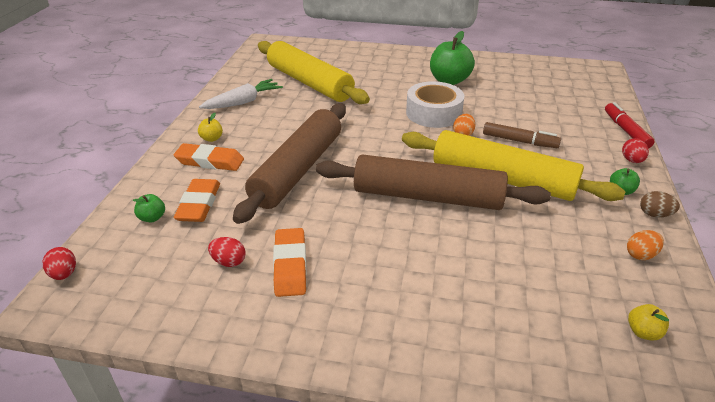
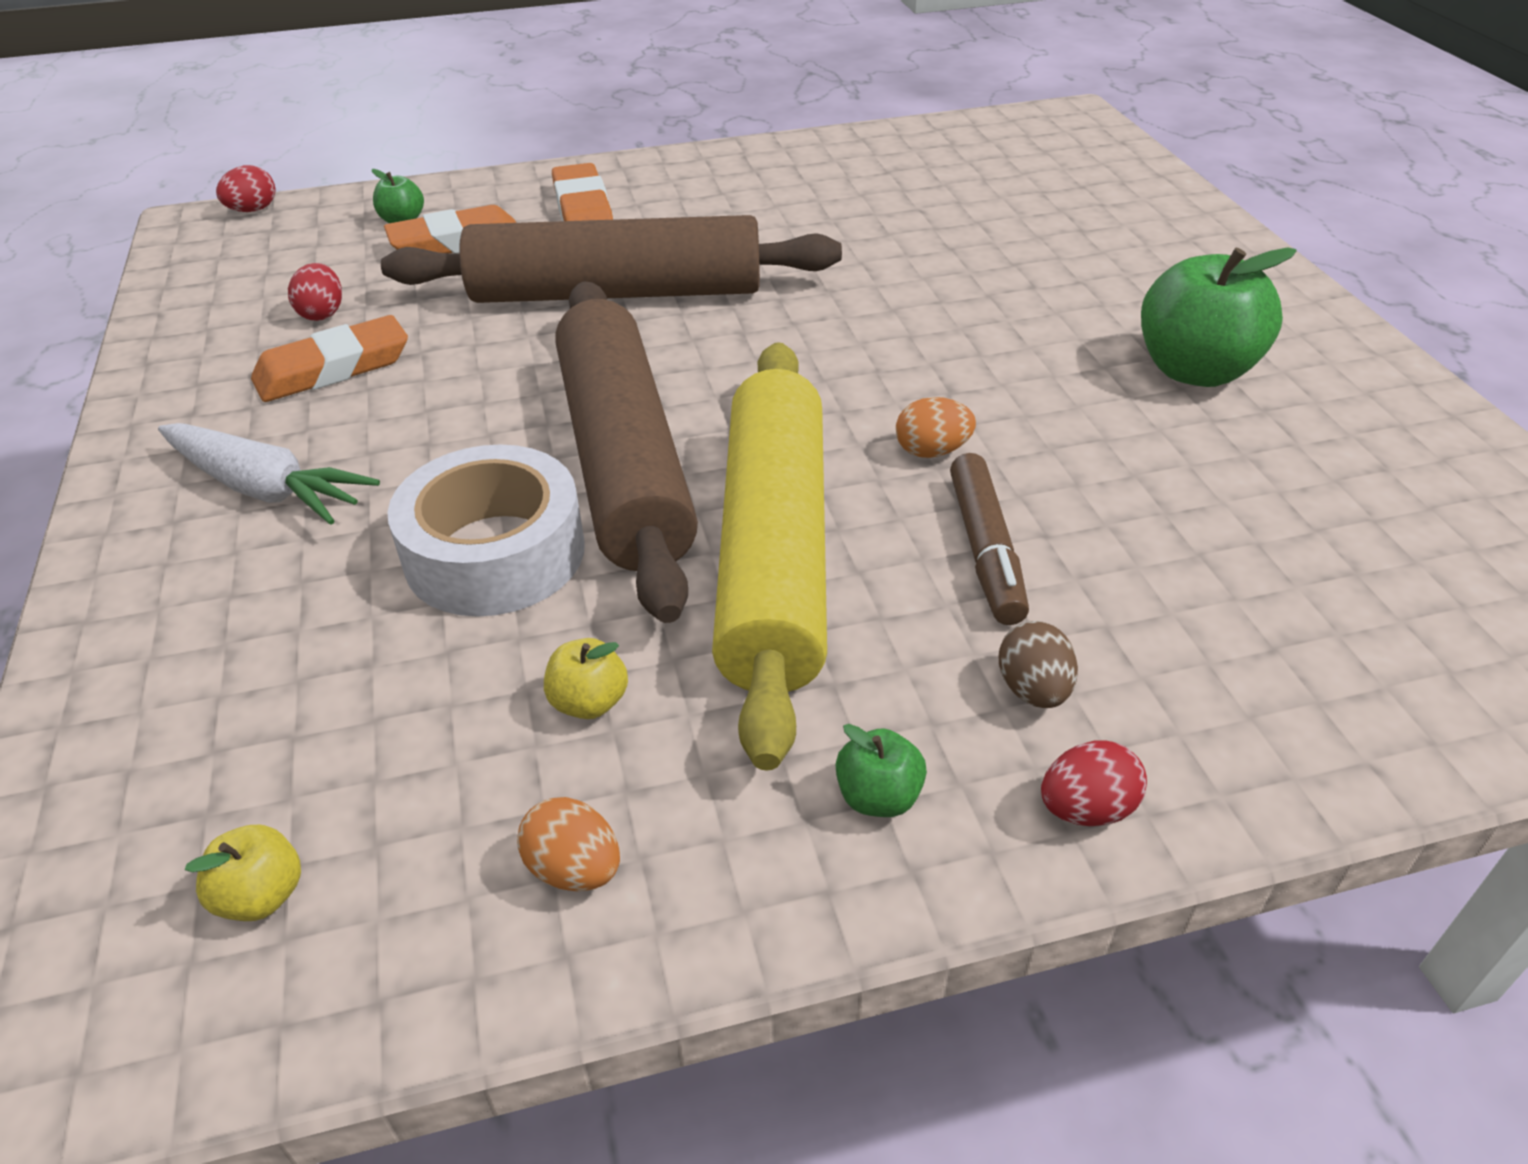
camera: 65 degrees right, 5 degrees up
yellow apple [198,113,223,142] -> yellow apple moved to [544,638,628,719]
white carrot [199,79,283,109] -> white carrot moved to [158,423,380,525]
yellow rolling pin [258,41,370,104] -> none
white tape [406,81,464,128] -> white tape moved to [388,444,585,617]
red marker [605,102,655,149] -> none
brown egg [640,191,680,217] -> brown egg moved to [999,621,1078,708]

